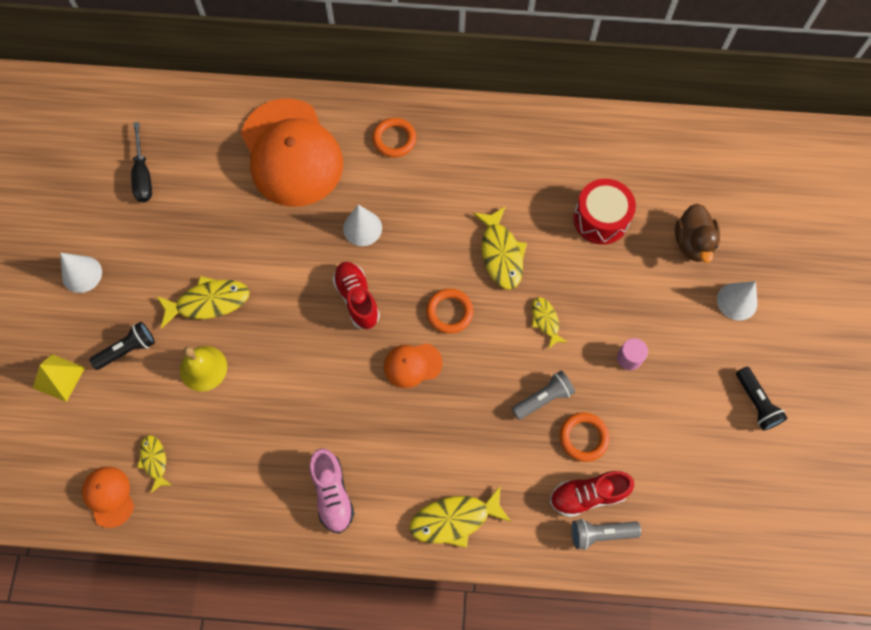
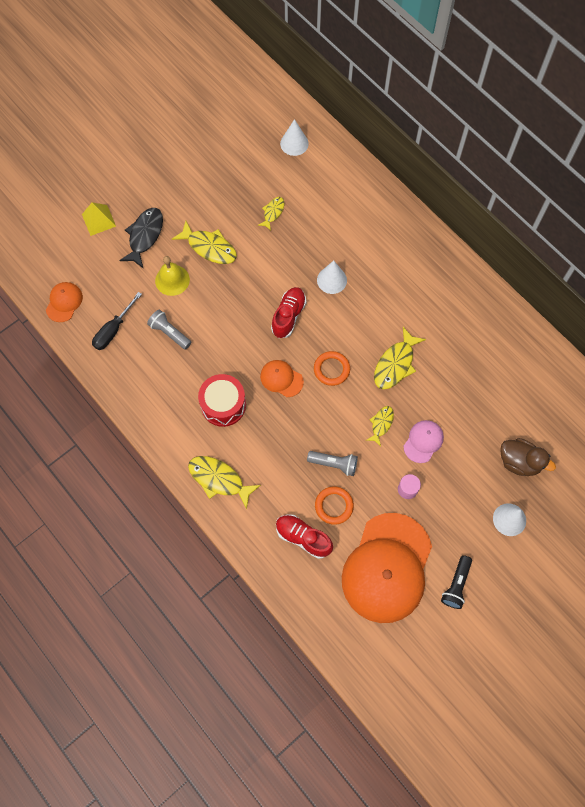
camera: 45 degrees right, 0 degrees up
white cone [60,253,102,293] -> white cone moved to [280,119,309,156]
black flashlight [89,322,155,370] -> black fish [119,208,163,268]
black screwdriver [131,122,152,203] -> black screwdriver moved to [92,292,142,350]
yellow fish [137,435,171,493] -> yellow fish moved to [258,197,284,231]
orange cap [241,99,343,207] -> orange cap moved to [342,513,432,623]
pink shoe [310,448,354,534] -> none
orange ring [372,118,416,157] -> none
grey flashlight [571,519,641,550] -> grey flashlight moved to [147,310,191,350]
red drum [574,179,636,244] -> red drum moved to [198,374,246,427]
brown duck [675,204,720,263] -> brown duck turned 105 degrees counterclockwise [500,438,556,476]
none -> pink cap [404,420,444,463]

